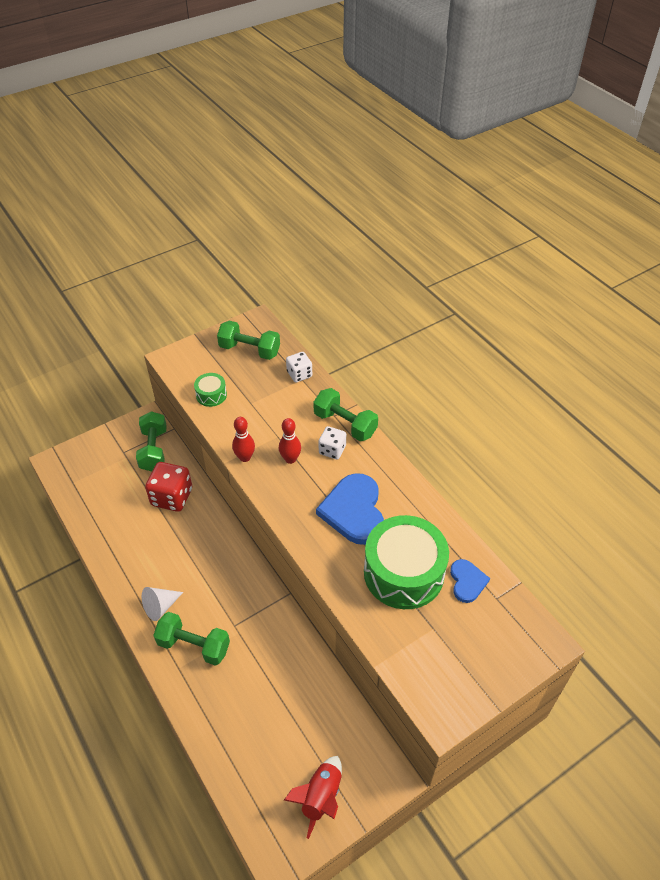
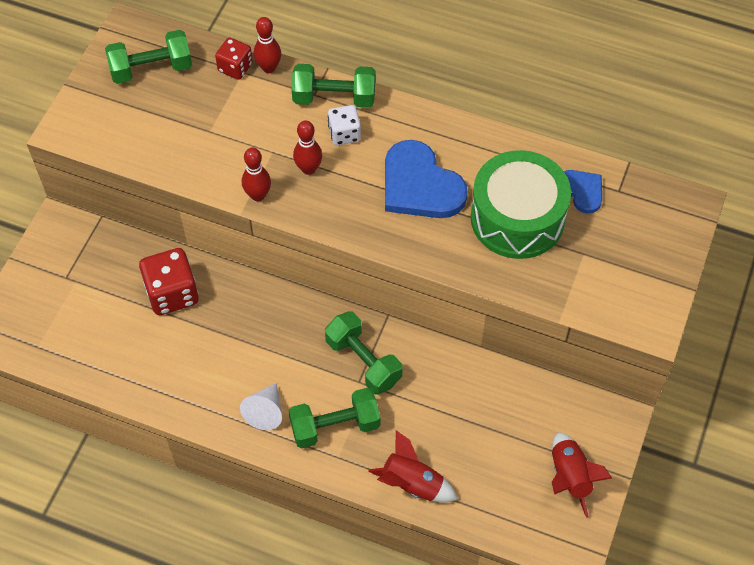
camera: 35 degrees left, 10 degrees up
green dumbbell [136,411,167,471] -> green dumbbell moved to [325,311,402,395]
green drum [194,373,227,407] -> none
white dice [286,352,312,382] -> red dice [215,37,253,80]
none -> red bowling pin [254,17,281,73]
none -> red rocket [368,430,458,502]

